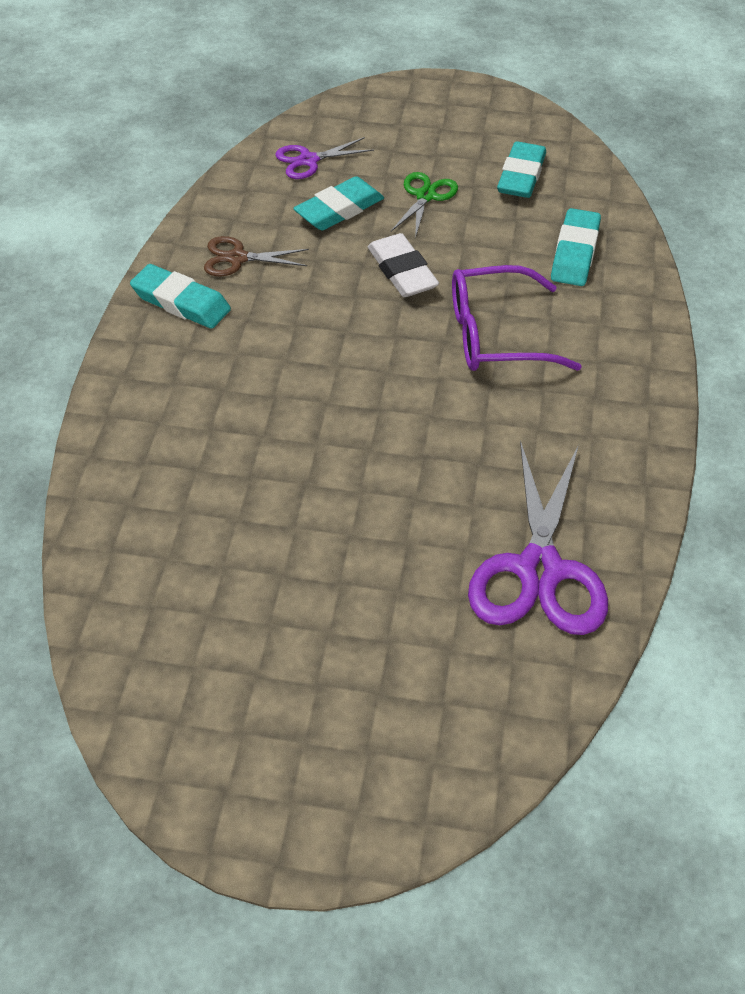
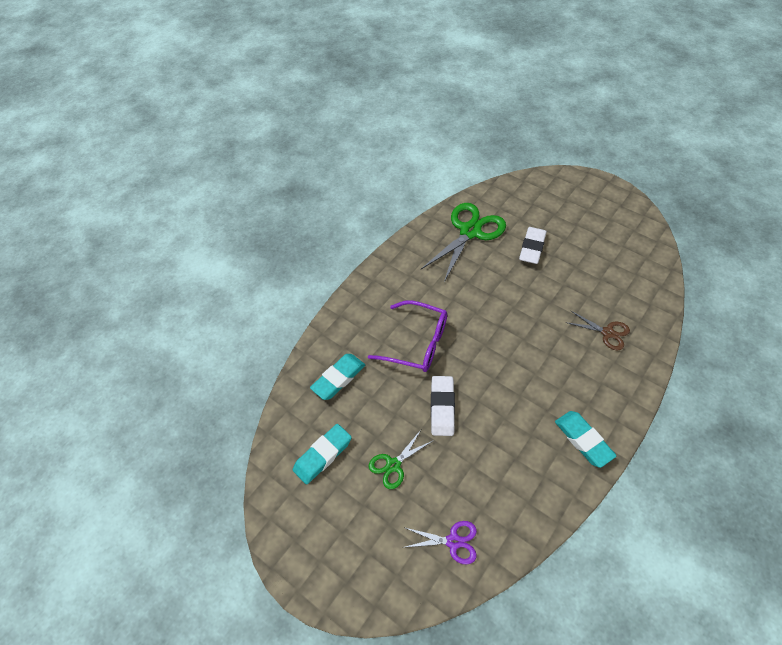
camera: 150 degrees left, 5 degrees up
brown scissors [204,236,309,276] -> brown scissors moved to [565,311,630,351]
turquoise eraser [293,176,384,230] -> none
purple scissors [468,440,608,635] -> green scissors [421,203,506,282]
none -> white eraser [519,227,547,264]

